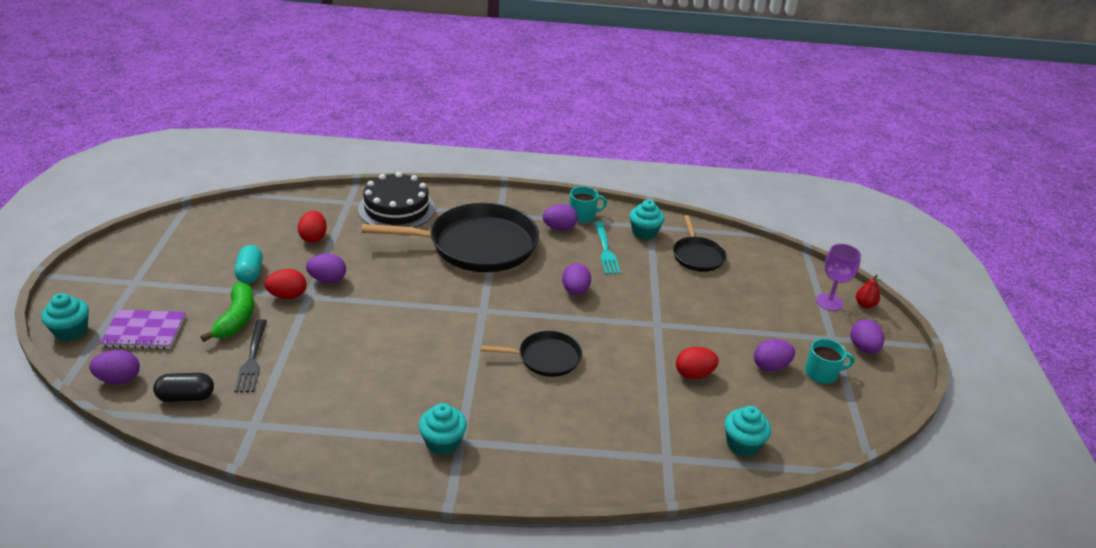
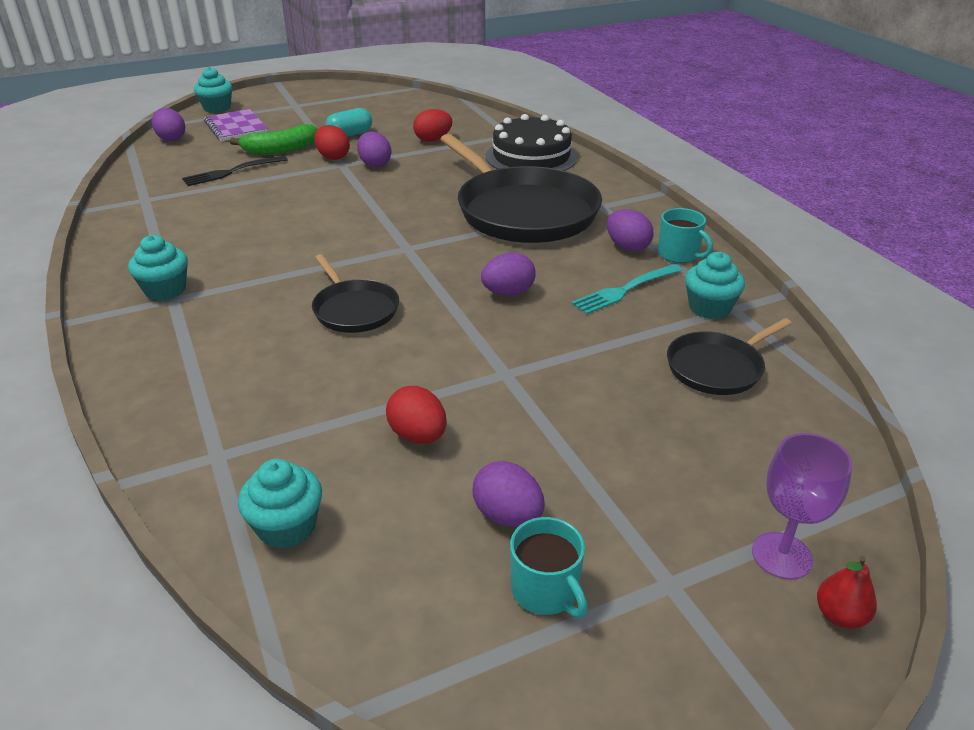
camera: 65 degrees right, 0 degrees up
black capsule [153,373,214,402] -> none
purple egg [850,319,884,354] -> none

